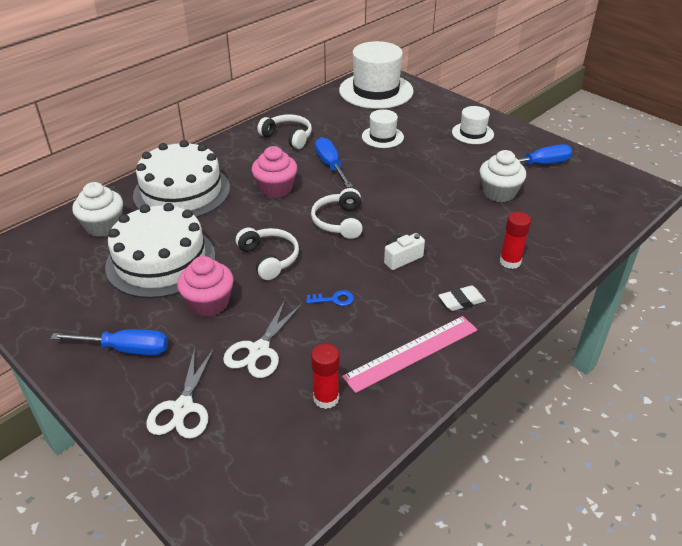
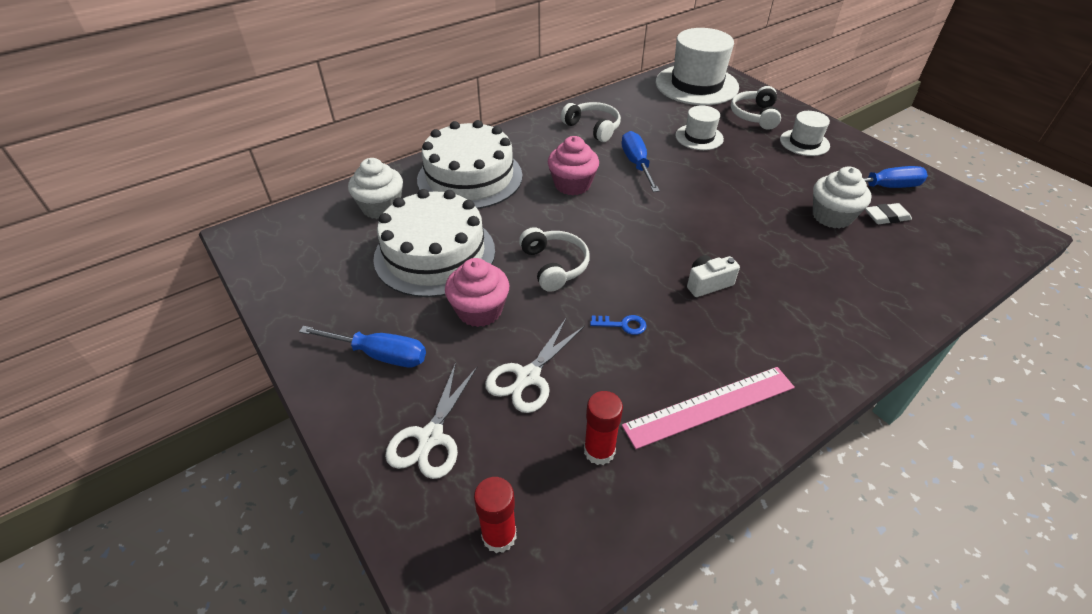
camera: 10 degrees right, 5 degrees up
white headphones [311,188,363,239] -> white headphones moved to [731,86,781,130]
white eraser [438,285,486,311] -> white eraser moved to [865,203,912,224]
red glue stick [500,212,531,269] -> red glue stick moved to [474,477,517,553]

